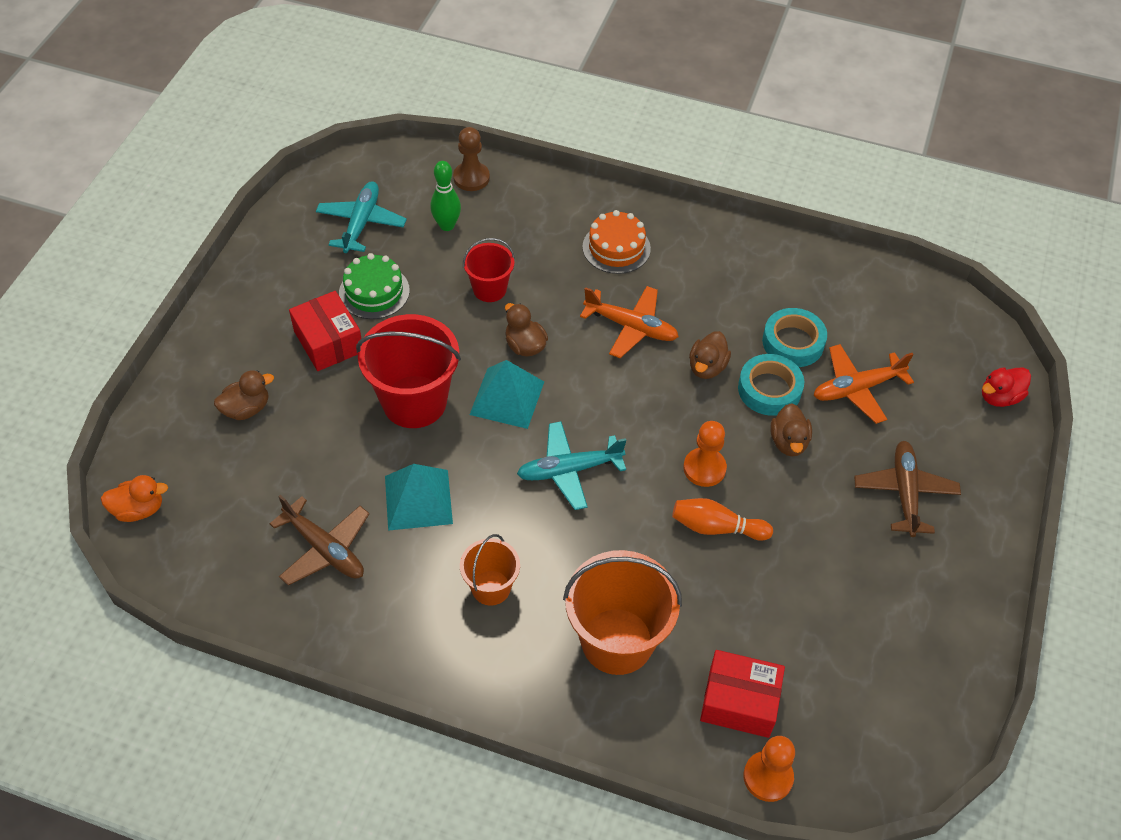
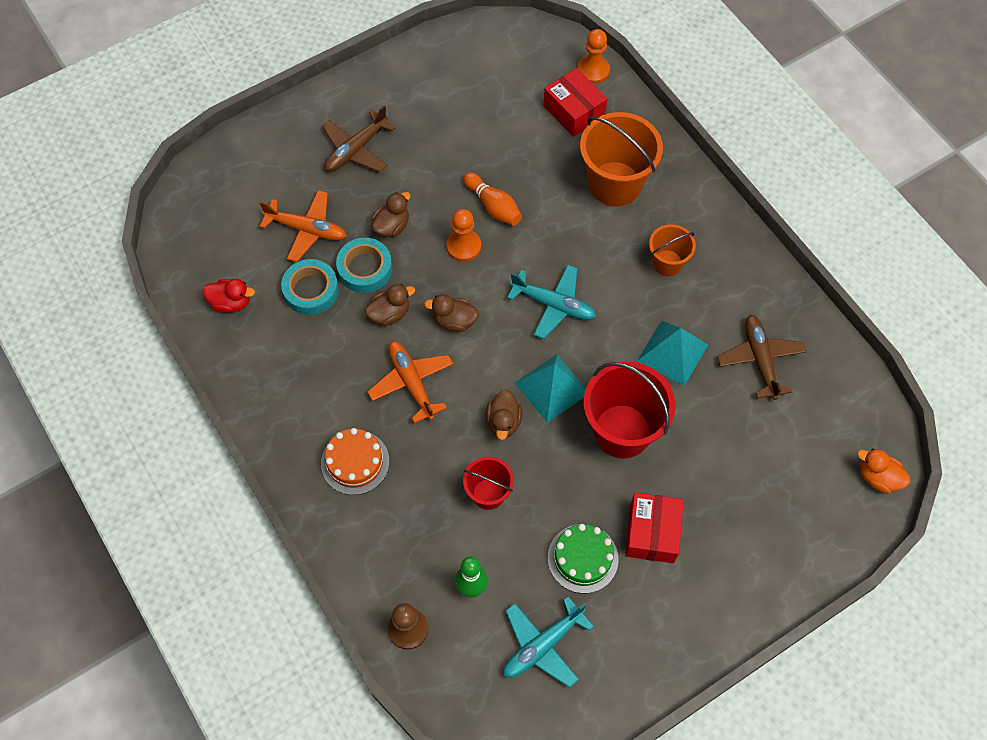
camera: 140 degrees left, 10 degrees up
brown duck [214,370,274,420] -> brown duck moved to [424,294,479,332]
red duck [982,367,1031,407] -> red duck moved to [202,279,255,313]

